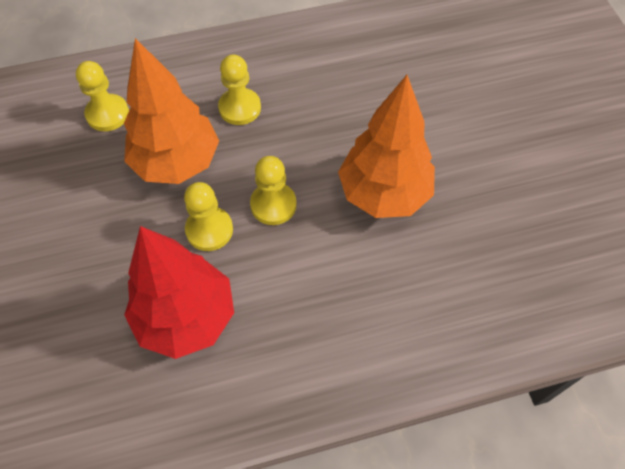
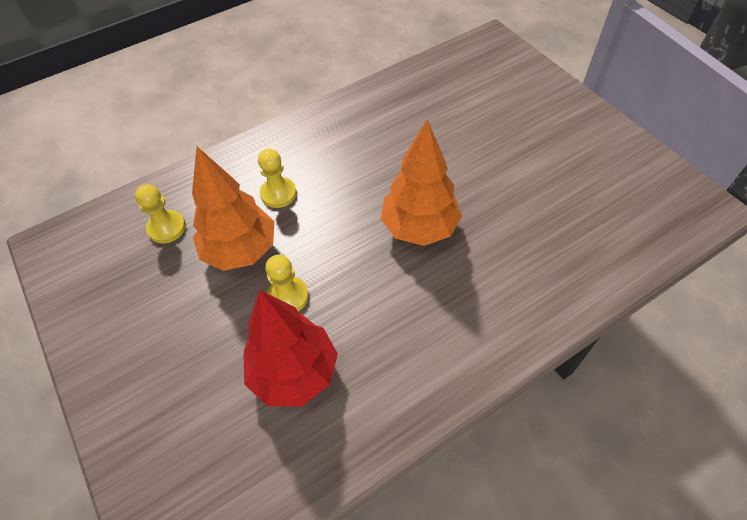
camera: 15 degrees left, 5 degrees down
yellow pawn [250,156,297,225] -> none

